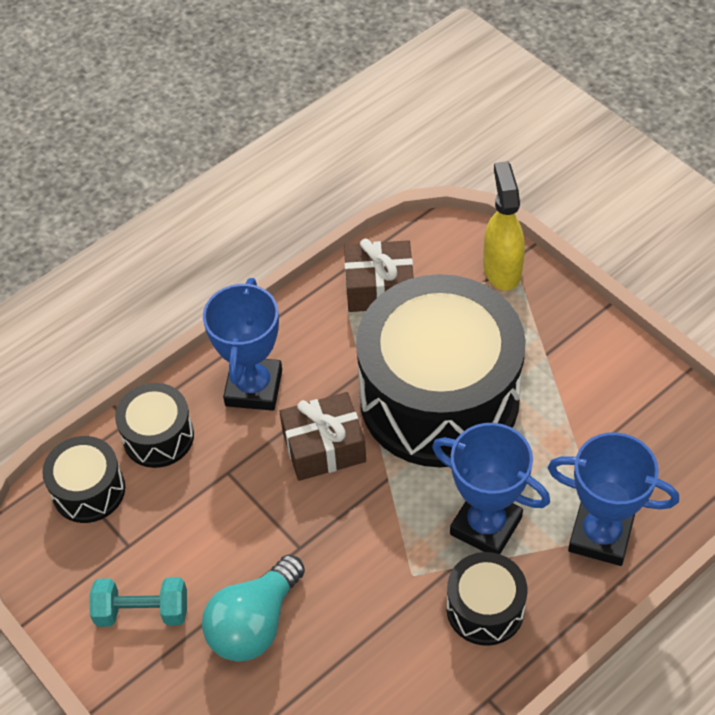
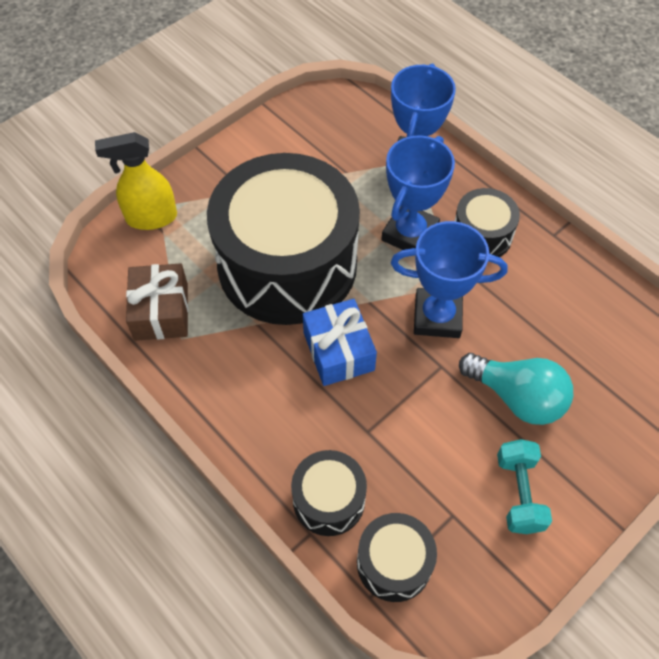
camera: 95 degrees left, 5 degrees up
blue trophy [203,278,282,411] -> blue trophy moved to [391,221,508,338]
brown gift [279,392,366,481] -> blue gift [303,299,377,386]

